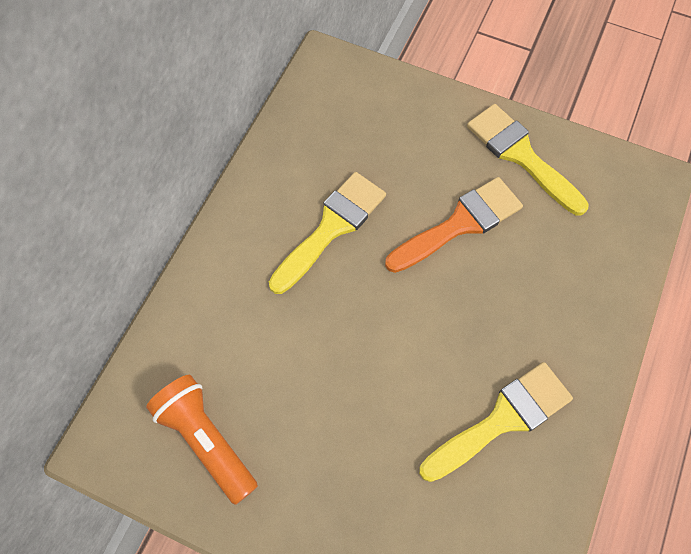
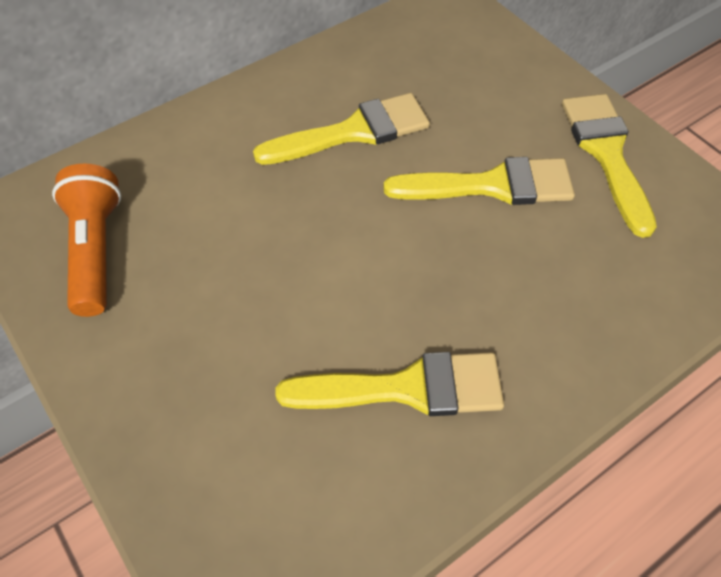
camera: 30 degrees right, 10 degrees down
orange brush [385,177,523,273] -> yellow brush [384,157,575,205]

